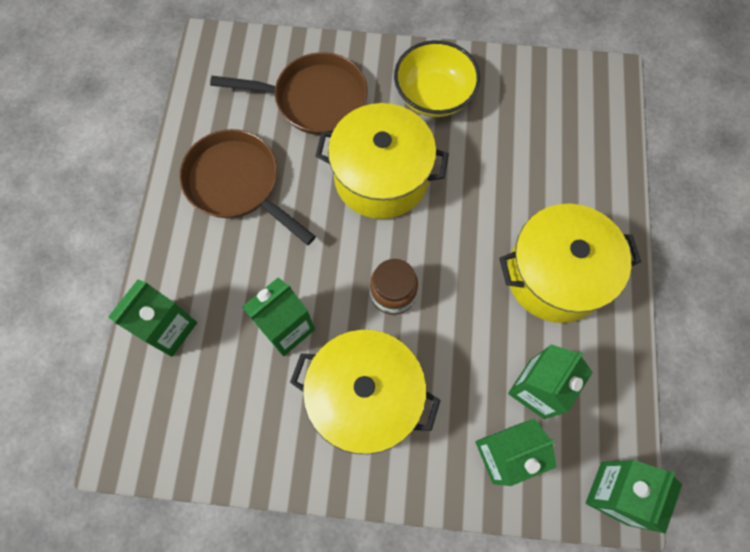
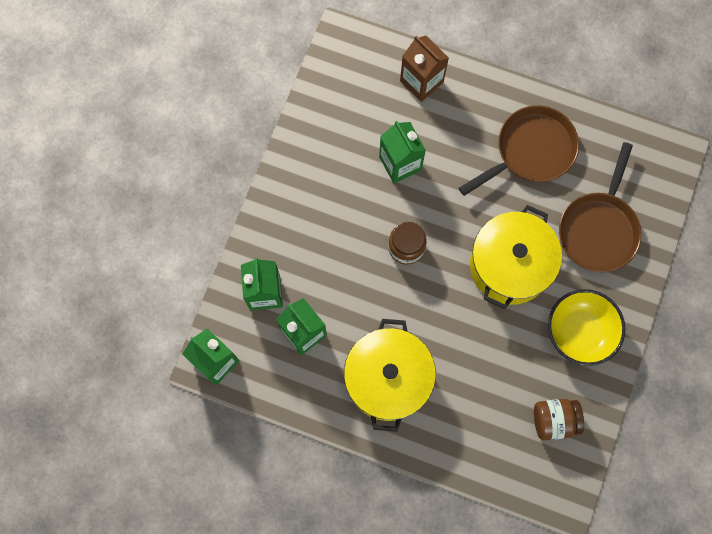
camera: 105 degrees right, 5 degrees up
green carton [108,279,197,357] -> brown carton [400,36,449,102]
yellow pot [290,330,441,454] -> none
none -> brown jar [534,399,584,440]

